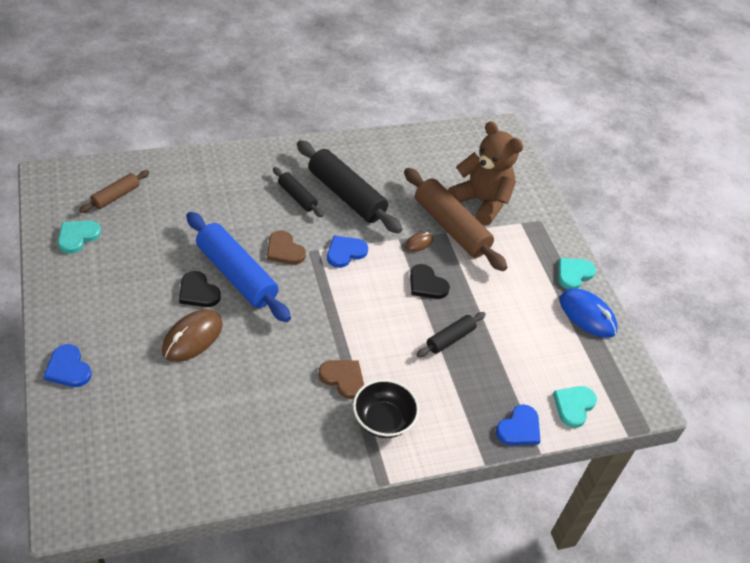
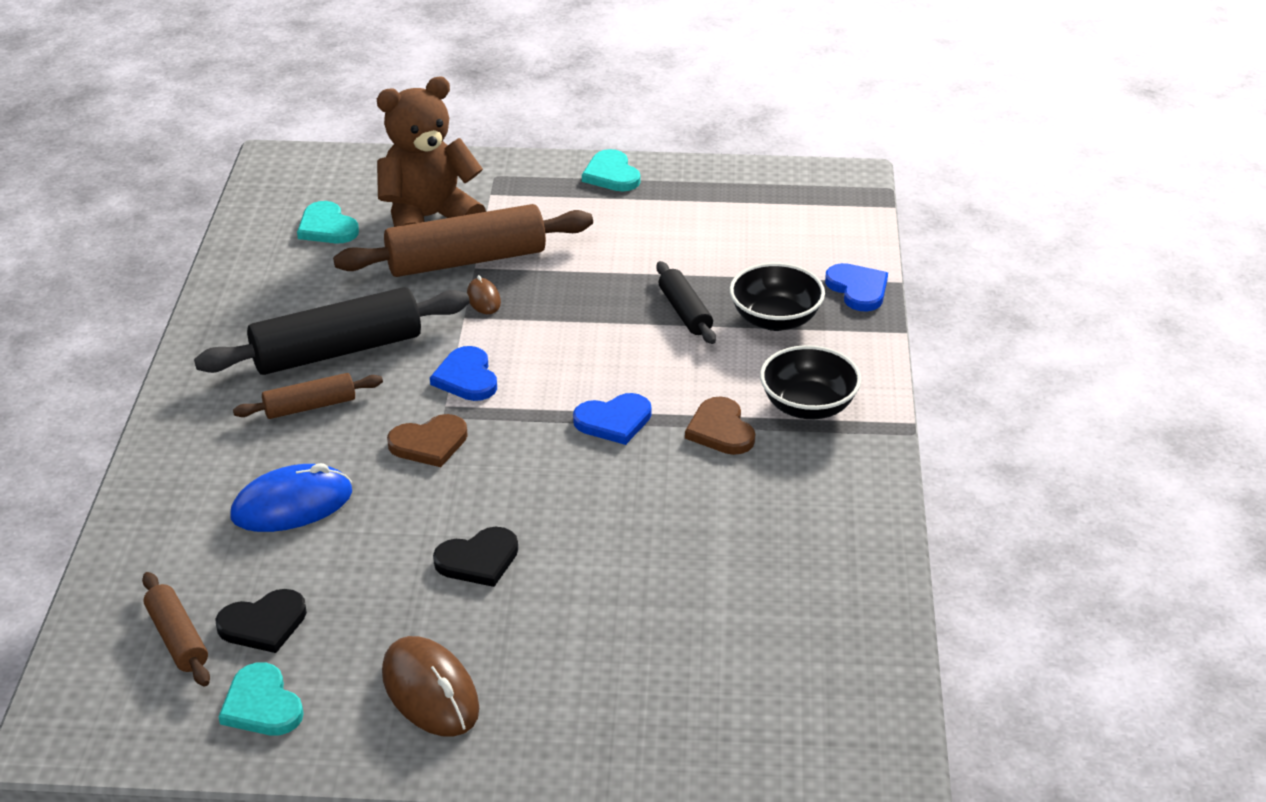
camera: 65 degrees left, 10 degrees down
blue heart [44,344,92,387] -> blue heart moved to [573,393,651,445]
brown mouse [162,309,223,362] -> brown mouse moved to [382,636,479,737]
blue rolling pin [186,212,291,322] -> none
black rolling pin [273,167,323,217] -> brown rolling pin [233,373,383,419]
brown heart [318,360,364,399] -> brown heart turned 75 degrees counterclockwise [685,397,755,455]
black heart [410,264,450,299] -> black heart moved to [215,589,307,653]
turquoise heart [553,386,597,428] -> turquoise heart moved to [297,201,359,243]
blue mouse [560,288,618,338] -> blue mouse moved to [230,463,352,532]
none -> black bowl [729,263,825,331]

